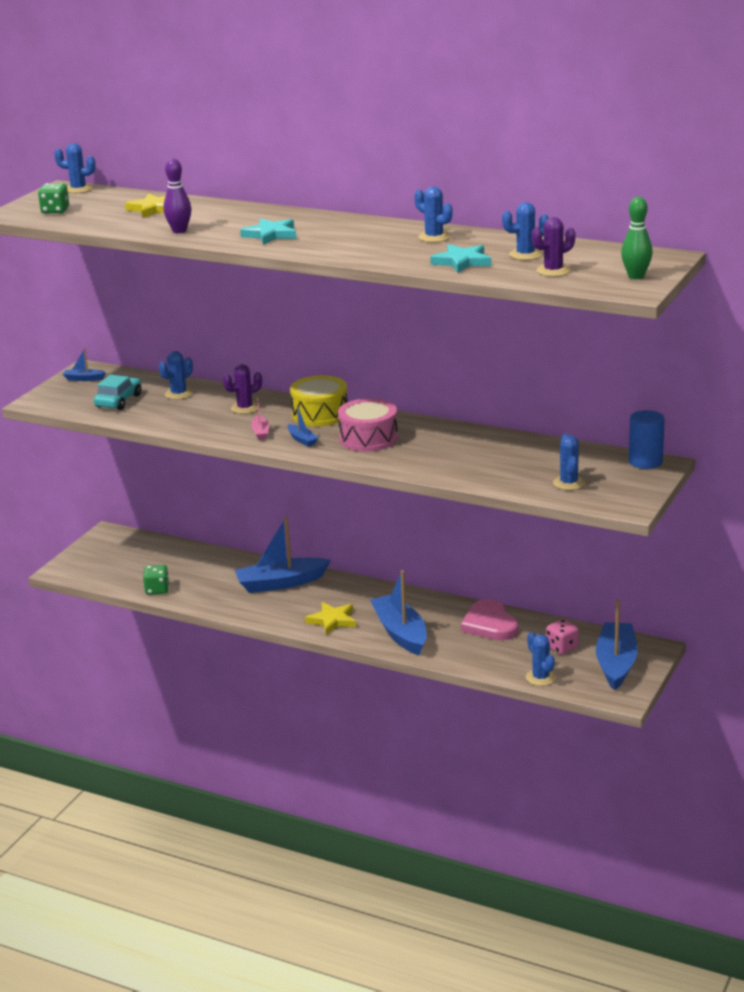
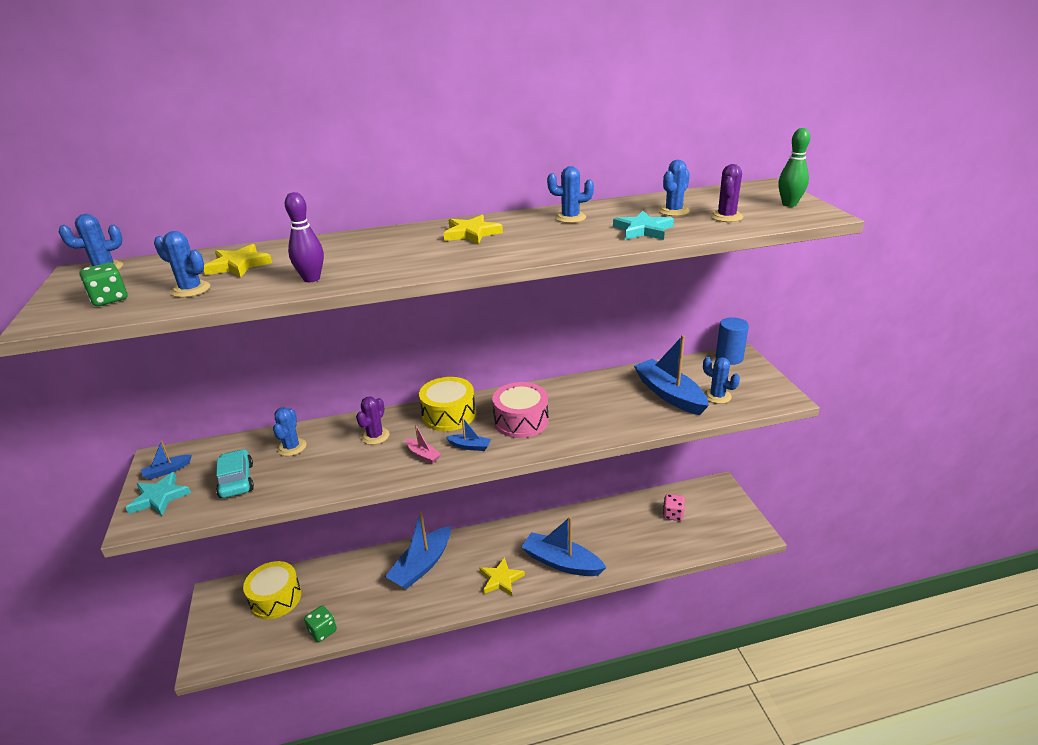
camera: 40 degrees left, 5 degrees up
turquoise star [240,218,296,245] -> turquoise star moved to [126,472,191,516]
pink heart [461,599,519,640] -> none
blue cactus [526,632,556,686] -> blue cactus moved to [154,231,210,298]
blue boat [596,600,638,690] -> blue boat moved to [634,335,709,415]
none -> yellow drum [243,561,301,619]
none -> yellow star [444,215,503,245]

